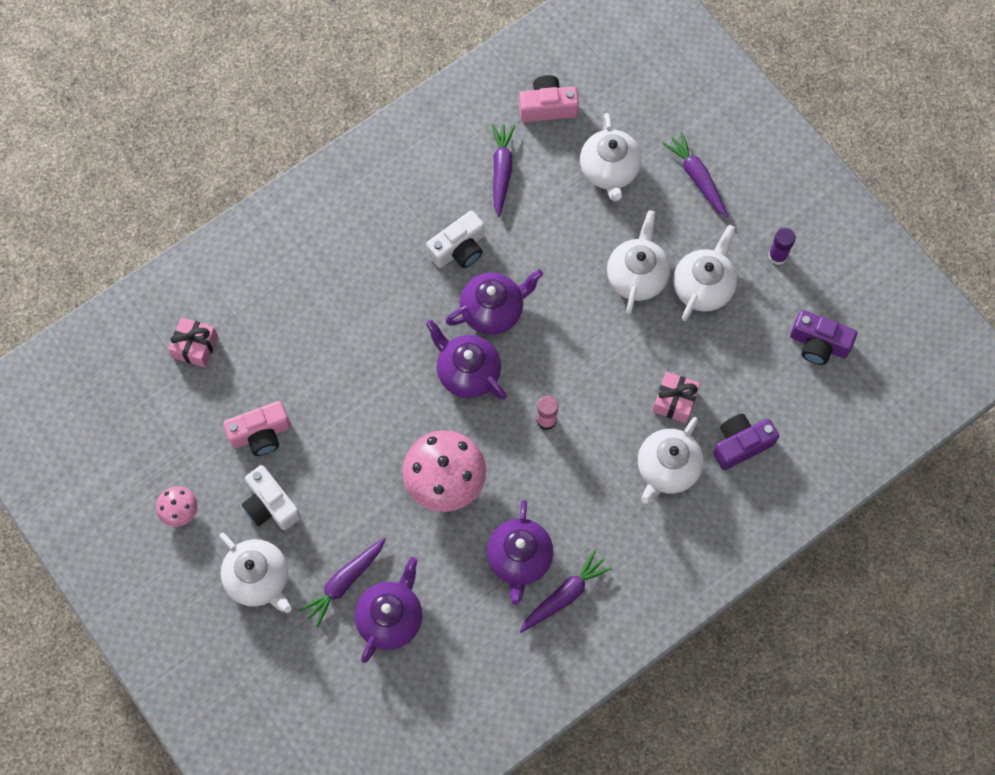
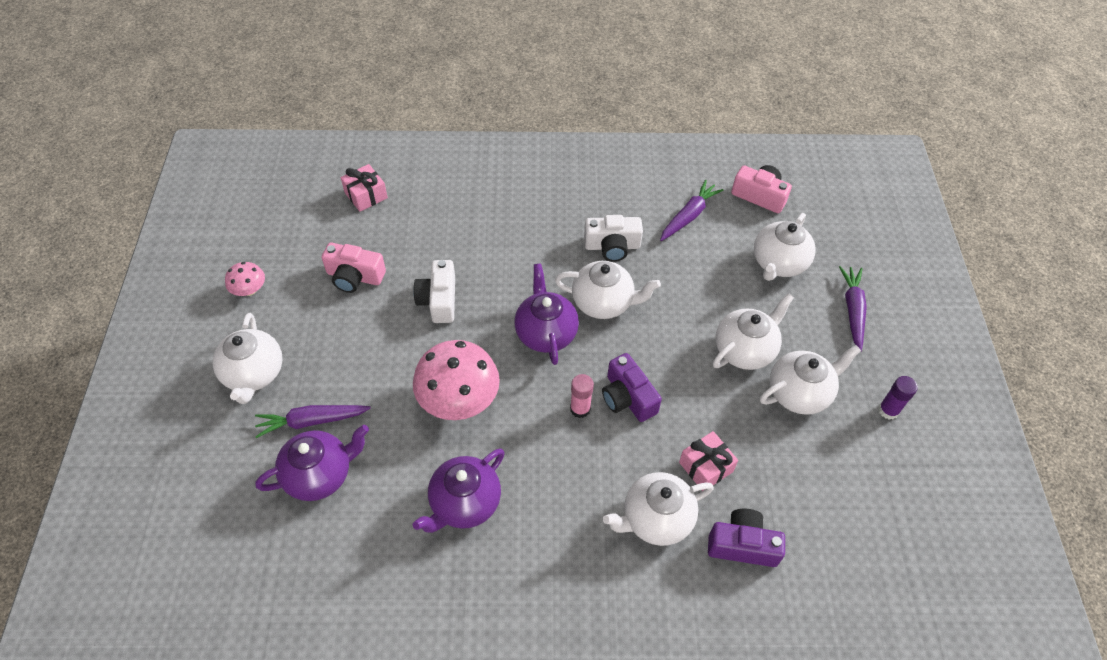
camera: 35 degrees right, 15 degrees down
white camera [242,465,301,530] -> white camera moved to [413,260,455,323]
purple teapot [446,269,543,335] -> white teapot [555,261,661,319]
purple carrot [520,550,612,633] -> none
purple camera [790,310,857,365] -> purple camera moved to [602,353,662,422]

